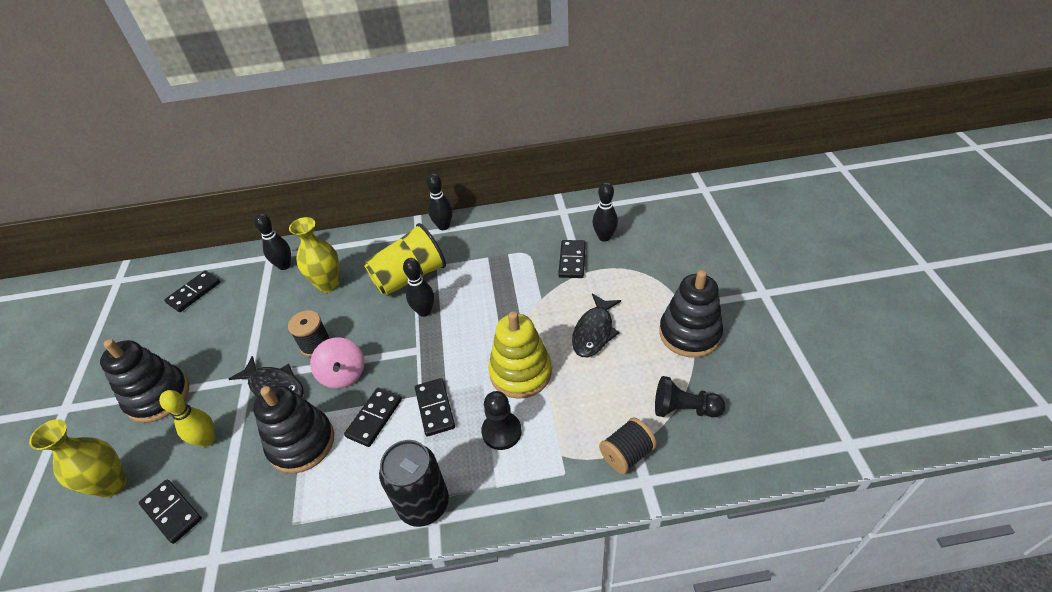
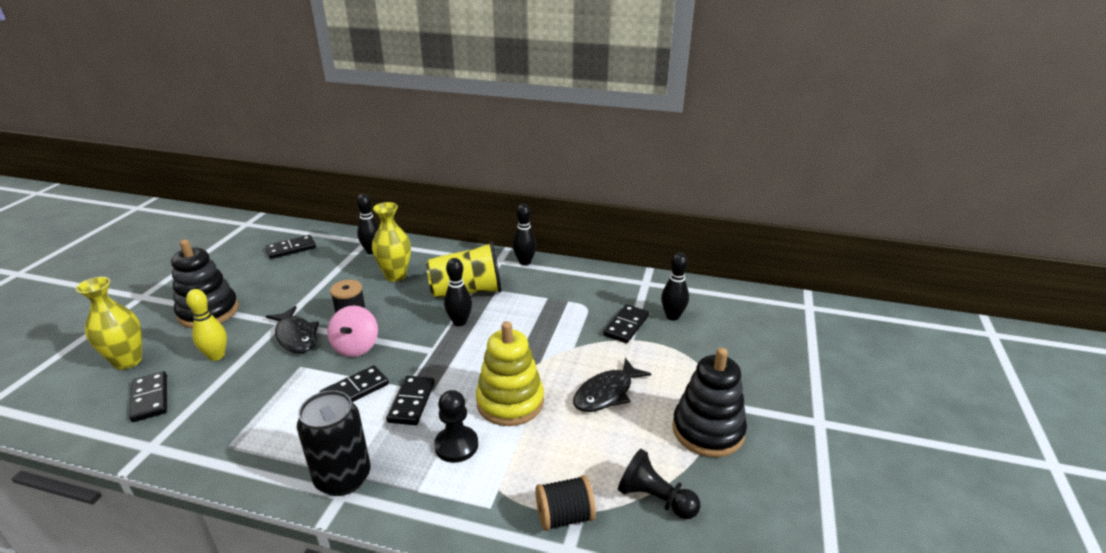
camera: 20 degrees right, 15 degrees down
black stacking toy [253,385,334,473] -> none

